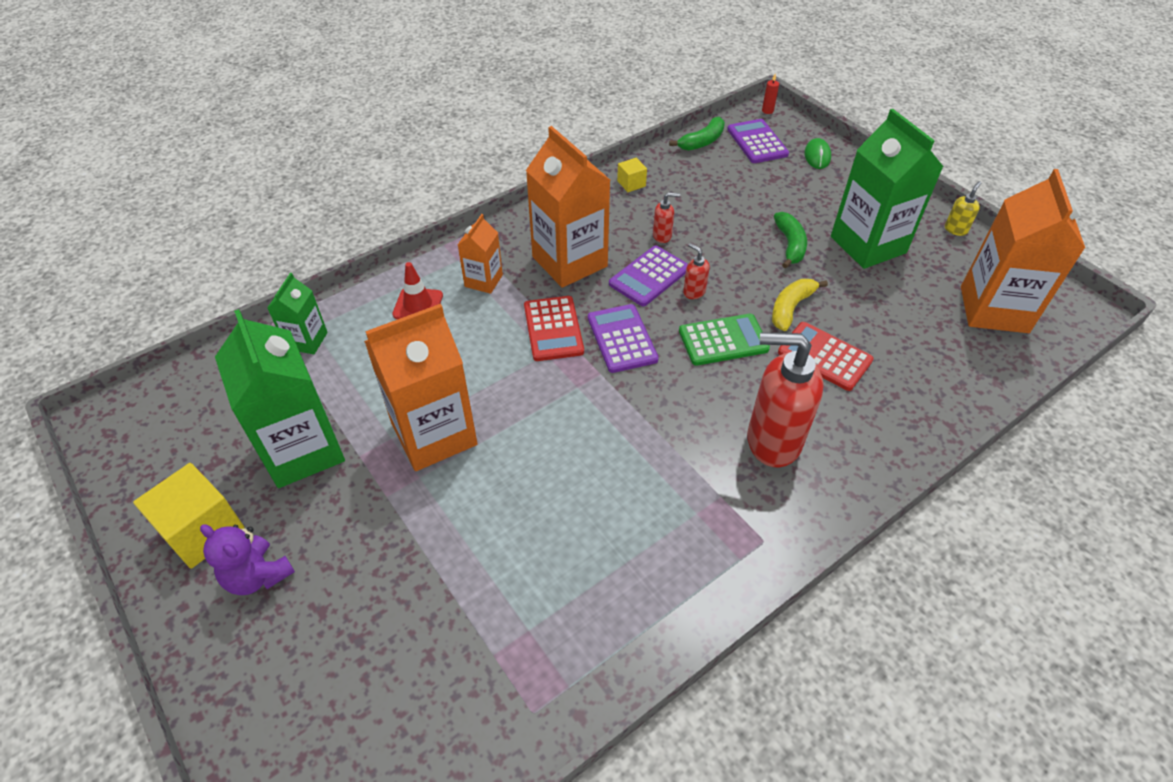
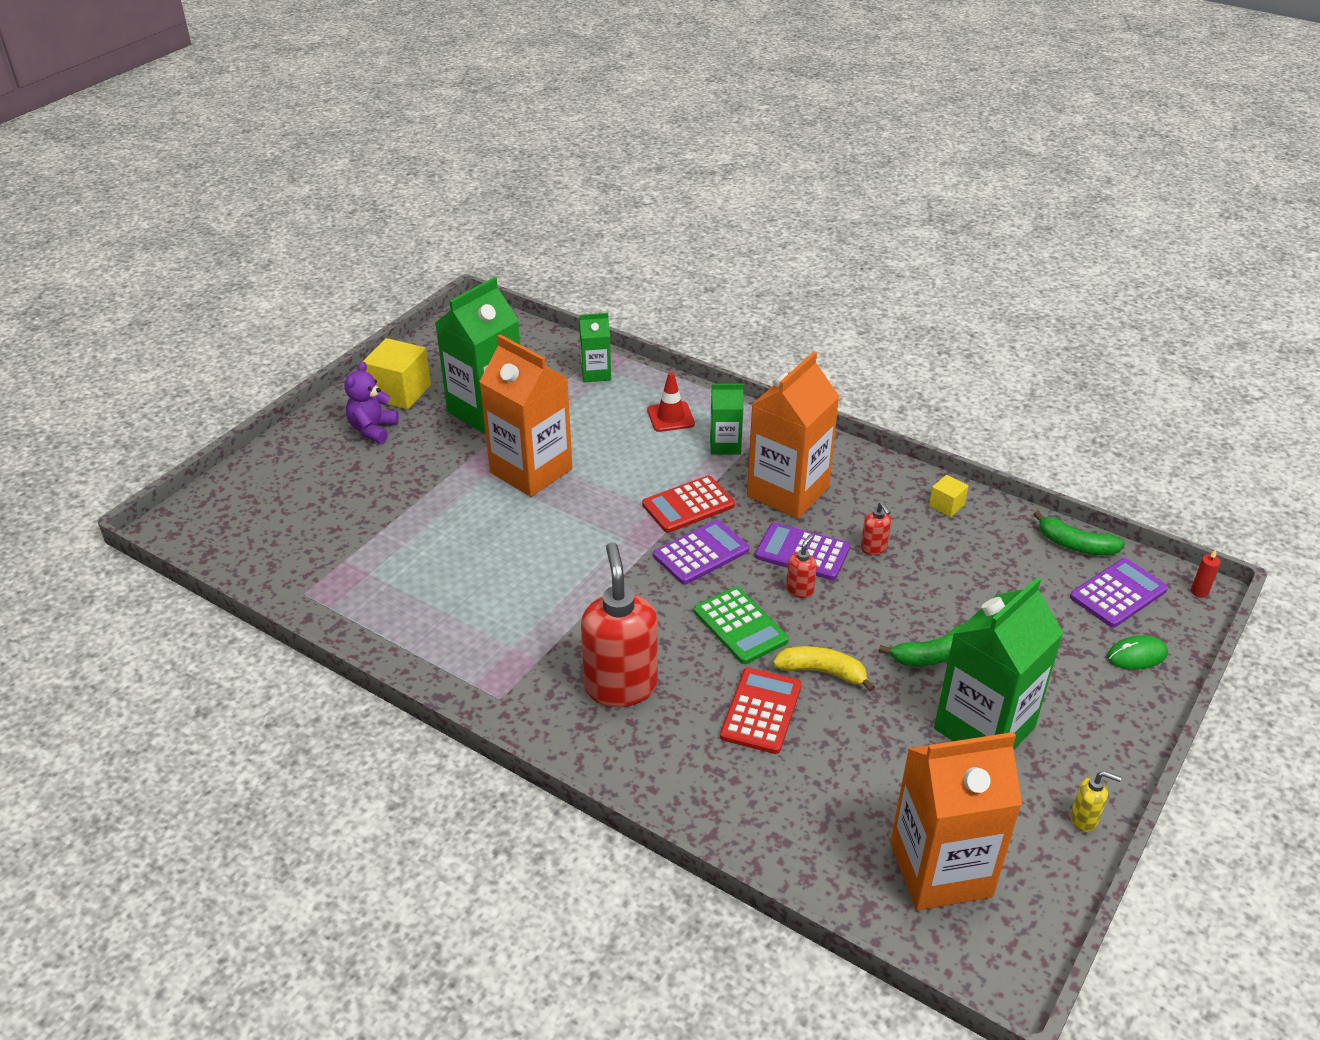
camera: 70 degrees right, 10 degrees down
orange carton [458,214,503,294] -> green carton [710,384,744,454]

